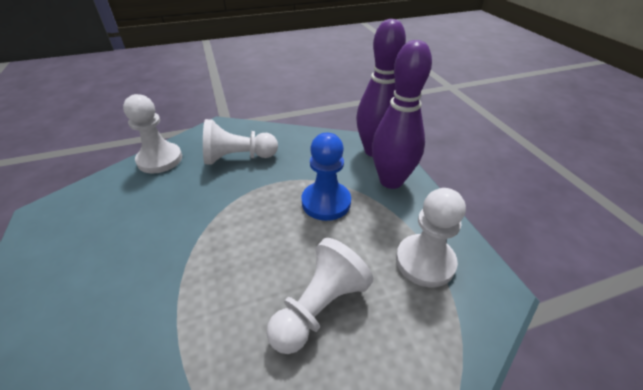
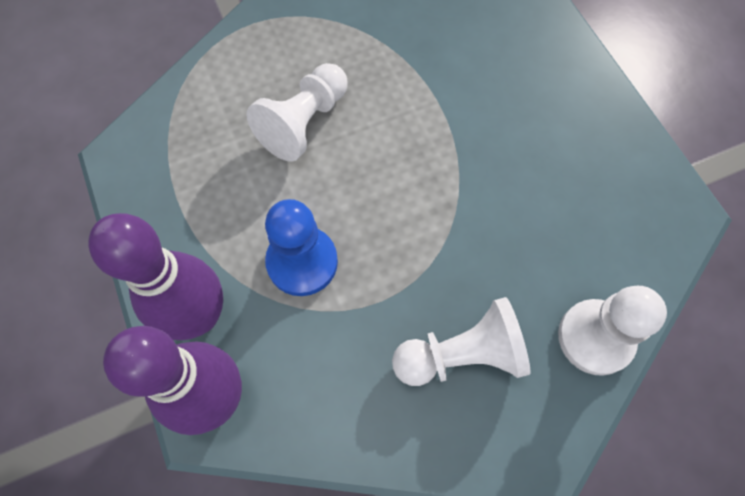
camera: 175 degrees right, 25 degrees up
white pawn [396,188,466,287] -> none

